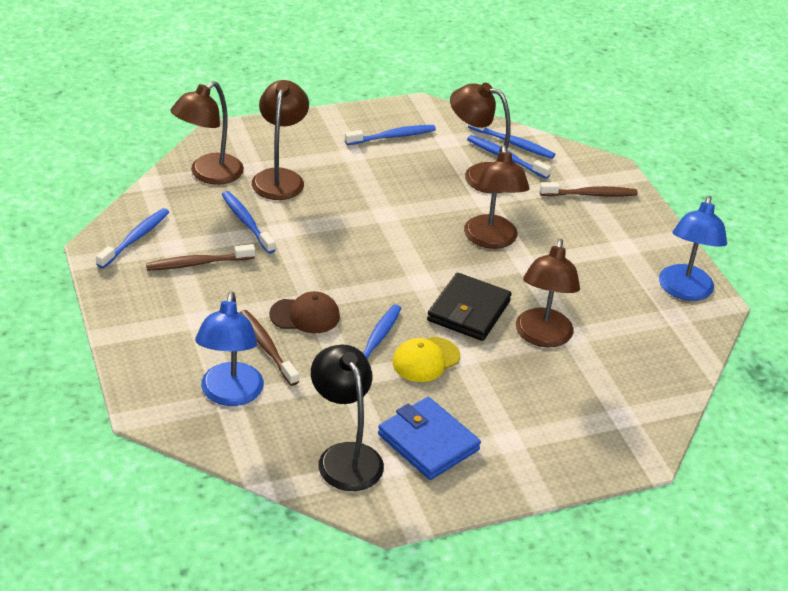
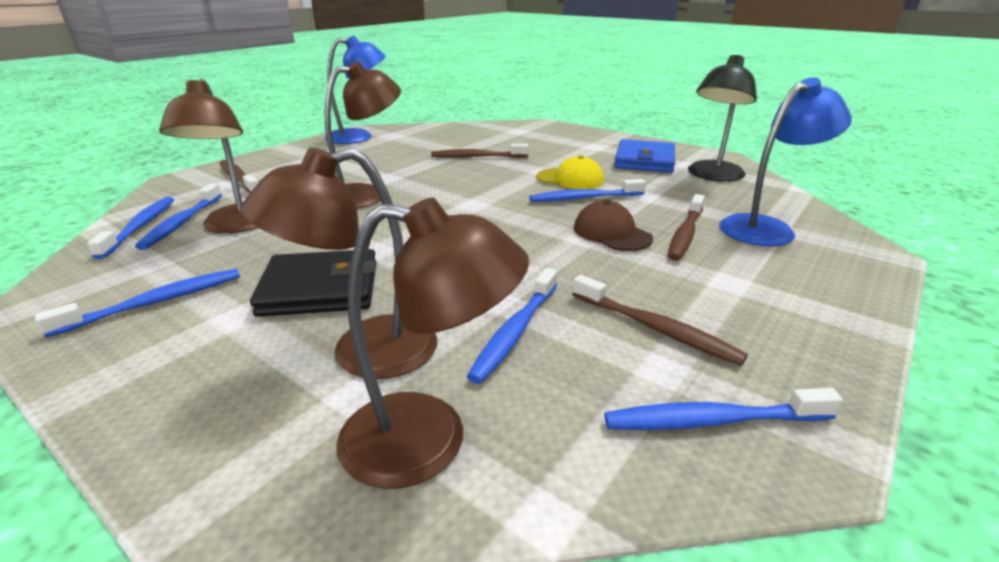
camera: 120 degrees left, 10 degrees down
blue toothbrush [345,125,436,145] -> blue toothbrush turned 105 degrees clockwise [35,269,240,338]
black wallet [427,273,512,341] -> black wallet moved to [250,249,377,317]
brown lamp [516,239,580,348] -> brown toothbrush [431,144,529,158]

